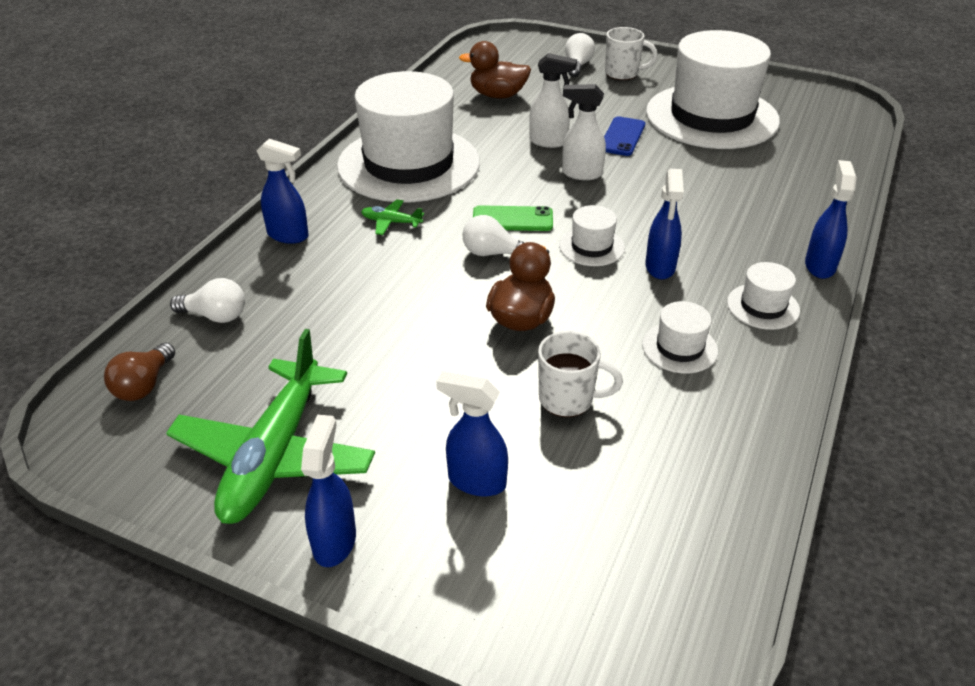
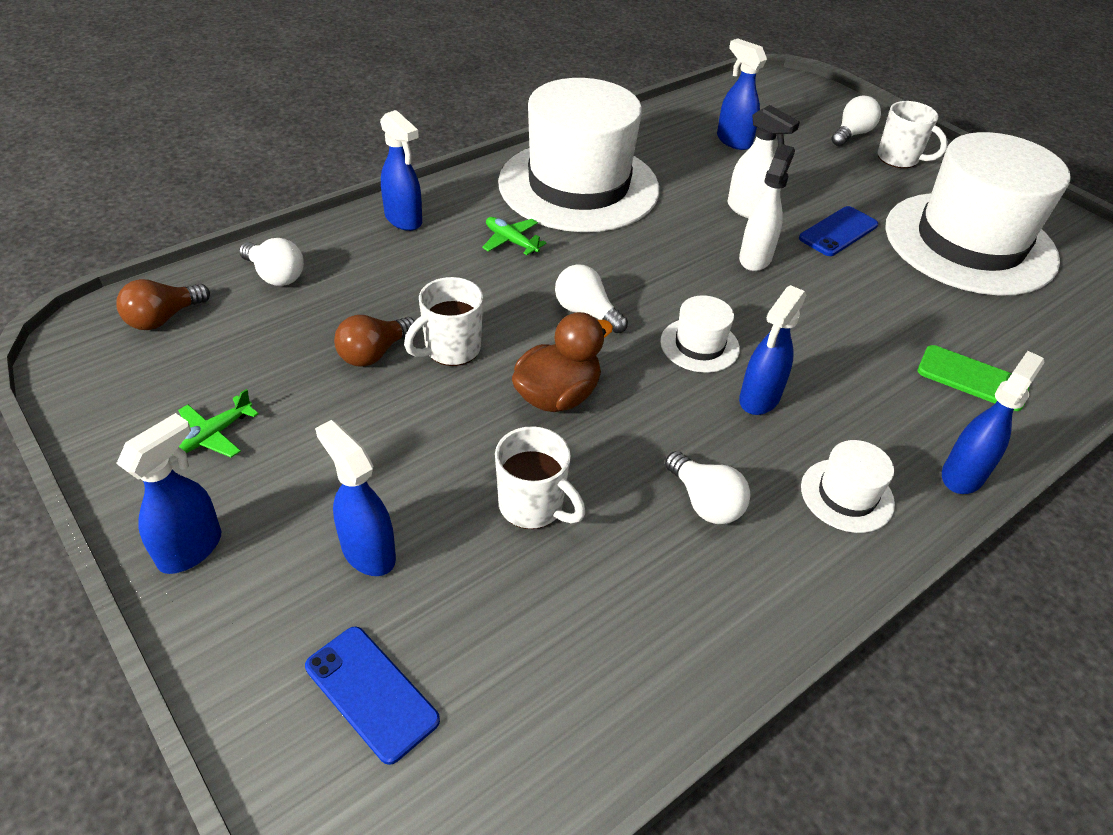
camera: 25 degrees right, 5 degrees up
green plane [166,329,375,524] -> green plane [178,389,259,457], size x0.40
brown duck [459,41,531,98] -> blue spray bottle [717,38,767,150]
green phone [473,205,553,231] -> green phone moved to [918,345,1030,411]
white spray bottle [562,84,606,180] -> white spray bottle turned 75 degrees clockwise [739,144,795,271]
white hat [642,301,718,374] -> white light bulb [665,451,750,524]
none -> blue phone [305,626,440,765]
none -> brown light bulb [334,315,415,367]
none -> white mug [404,277,483,366]

